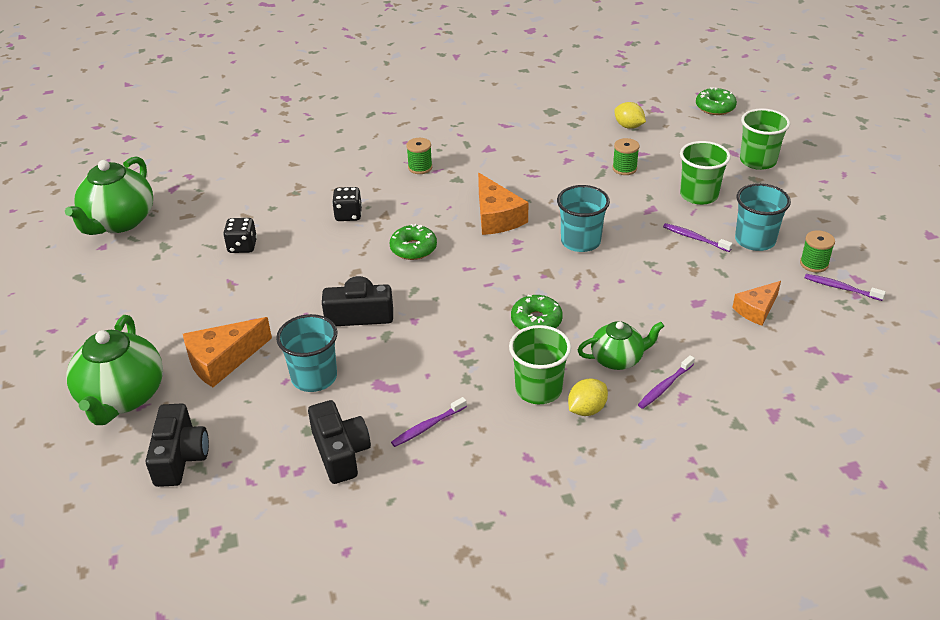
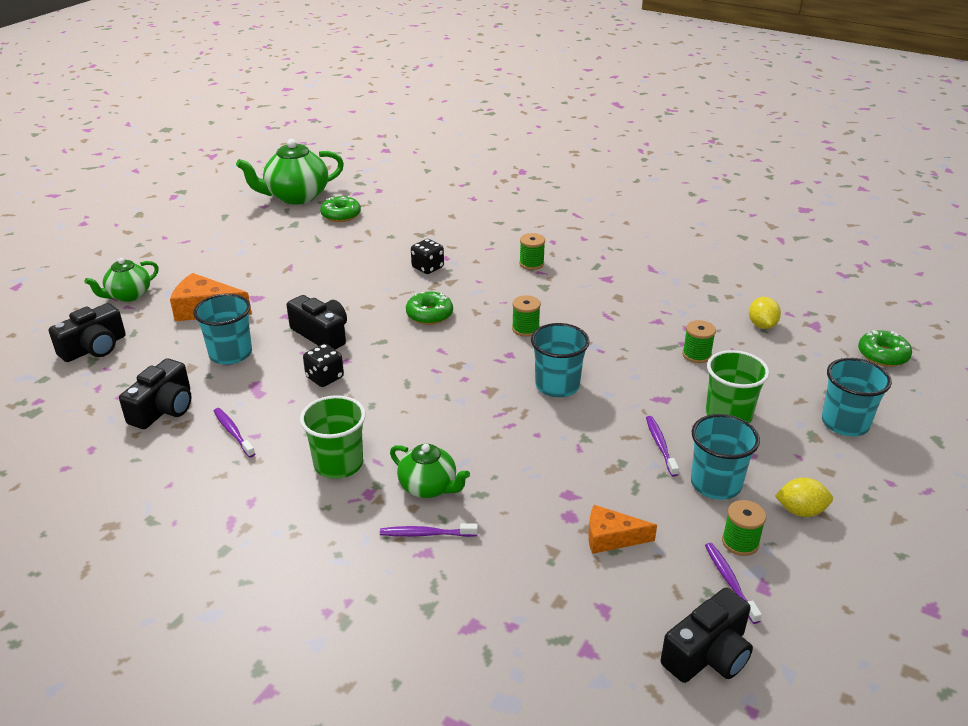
camera: 45 degrees right, 5 degrees down
green teapot [66,315,163,425] -> green teapot [84,258,159,302], size x0.59
black dice [223,218,257,253] -> black dice moved to [303,344,344,387]
purple toothbrush [391,397,467,447] -> purple toothbrush turned 45 degrees clockwise [214,408,255,458]
orange cheese [478,173,529,235] -> green spool [512,295,541,337]
green donut [511,295,563,330] -> green donut moved to [320,196,361,222]
yellow lemon [568,378,608,416] -> yellow lemon moved to [775,478,833,517]
green cup [740,108,790,170] -> turquoise cup [822,358,892,436]
none -> black camera [660,588,753,683]

